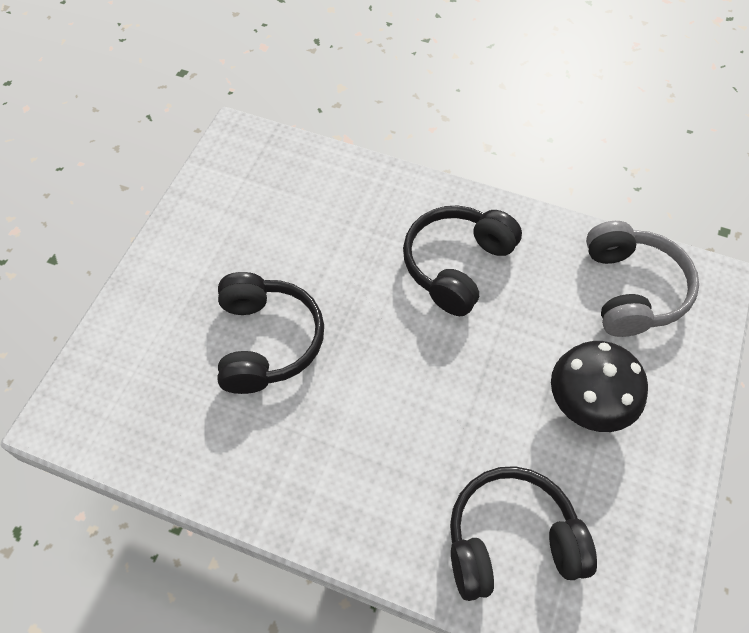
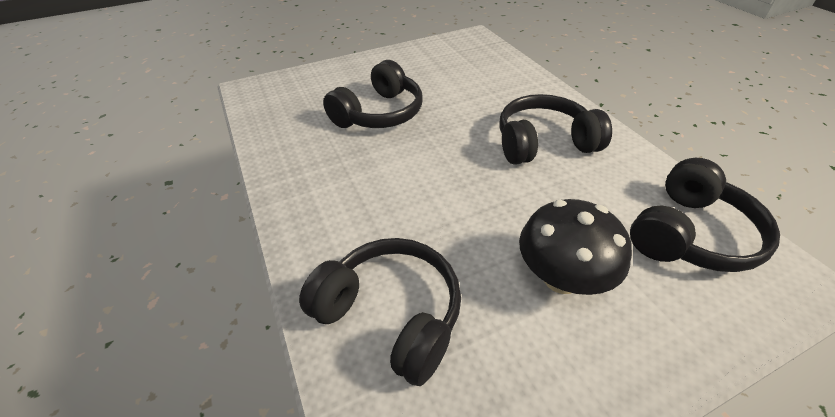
camera: 45 degrees right, 15 degrees down
grey headphones [586,221,699,337] -> black headphones [630,158,780,272]

